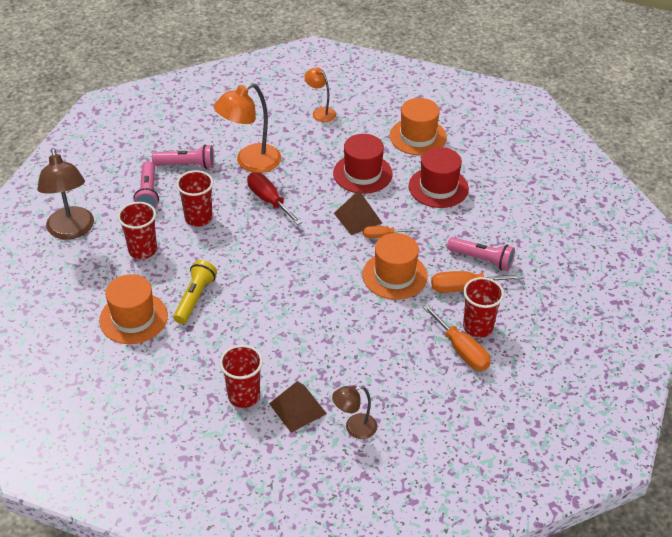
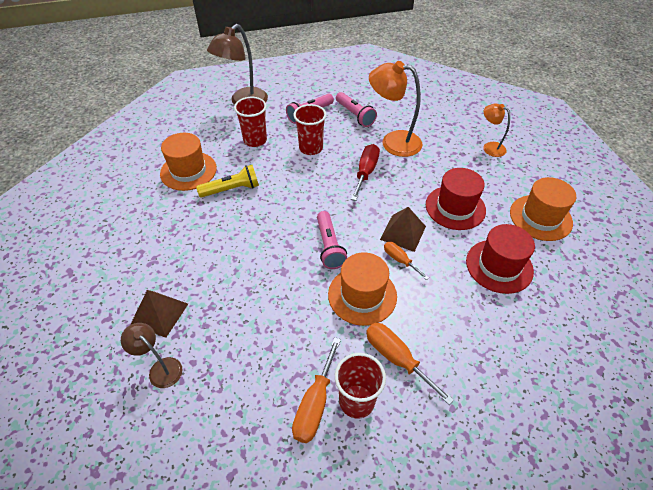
camera: 55 degrees right, 5 degrees up
red cup [220,345,263,408] -> none
orange lamp [304,67,336,122] -> orange lamp turned 60 degrees counterclockwise [483,104,510,157]
pink flashlight [447,237,515,271] -> pink flashlight moved to [317,211,347,269]

